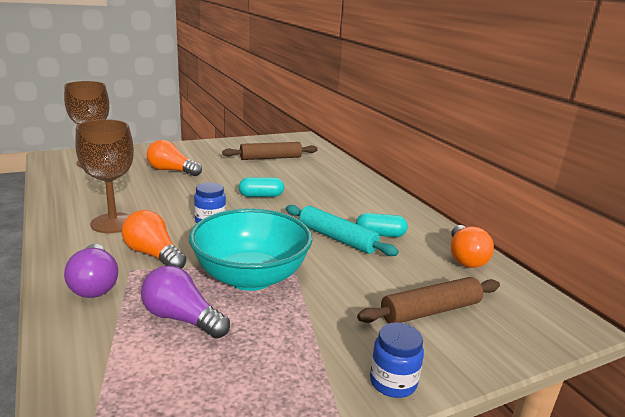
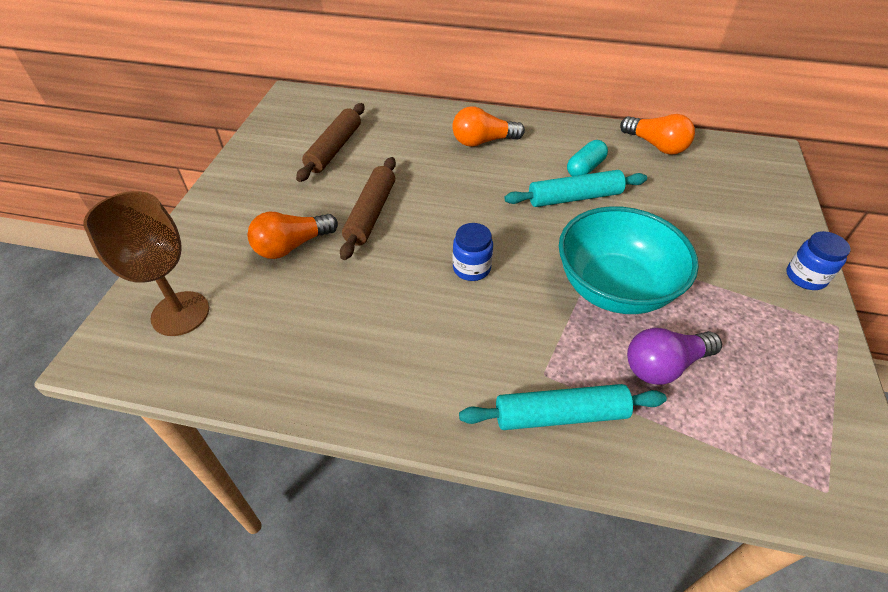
camera: 50 degrees left, 25 degrees up
purple light bulb [64,244,118,298] -> turquoise rolling pin [459,384,667,430]
brown goblet [75,119,134,233] -> none
orange light bulb [122,210,186,269] -> orange light bulb moved to [452,106,525,147]
turquoise capsule [239,177,284,197] -> none
brown rolling pin [357,277,500,323] -> brown rolling pin moved to [340,157,396,260]

